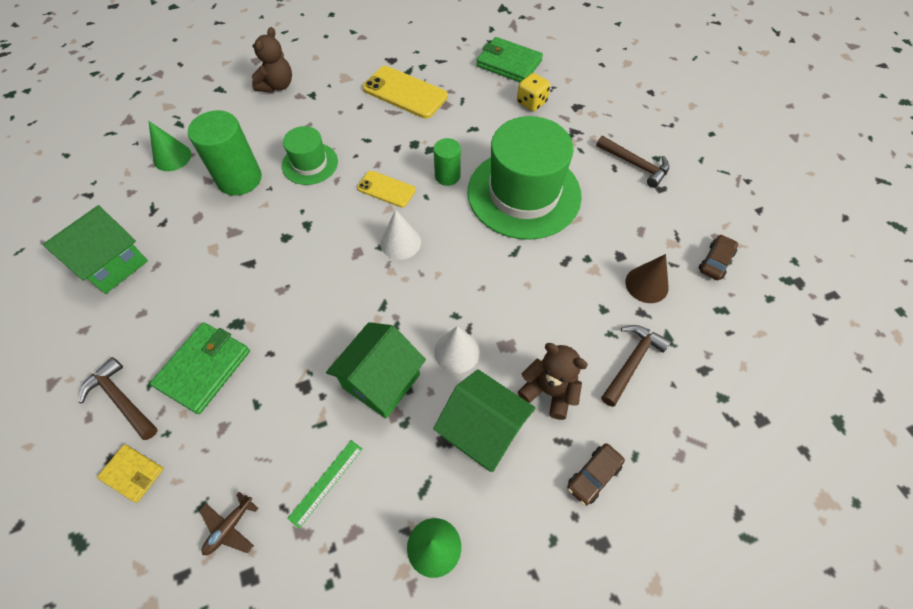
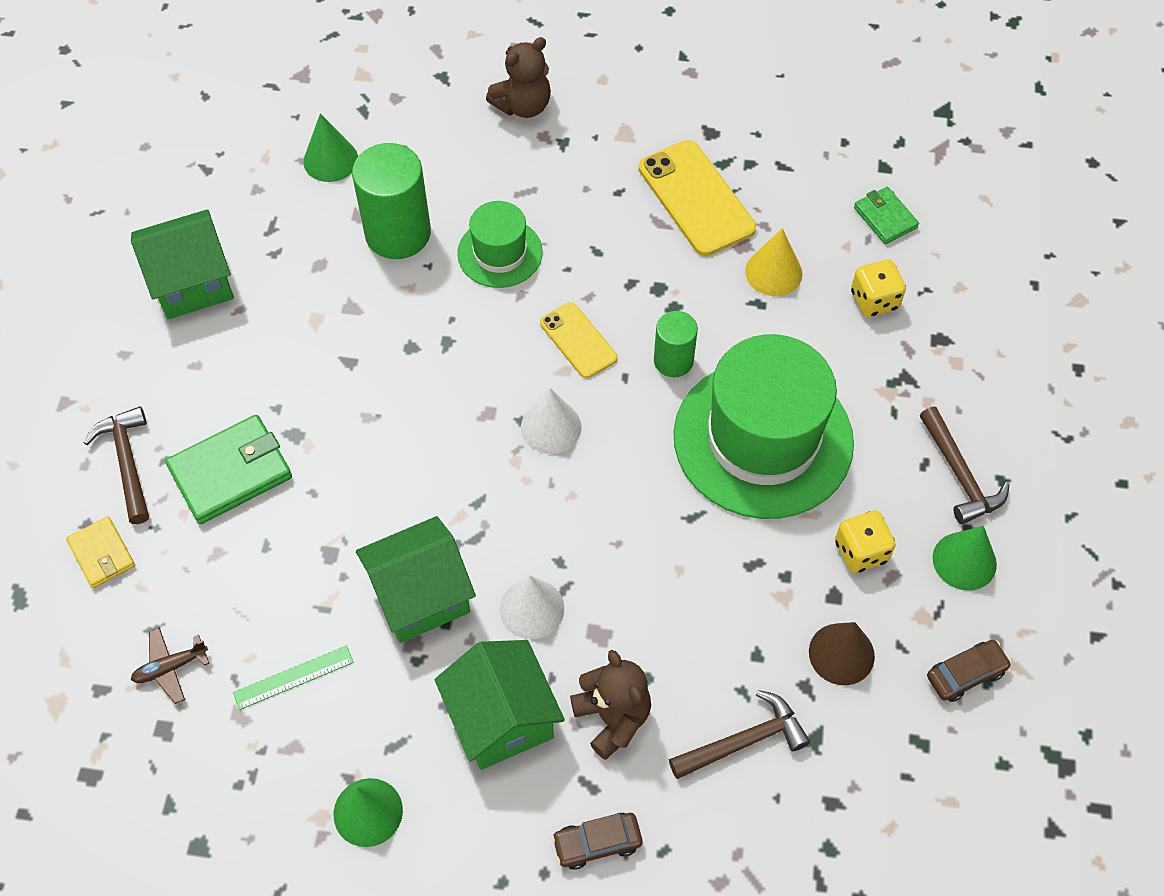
camera: 30 degrees right, 0 degrees up
green wallet [476,37,543,82] -> green wallet [854,187,919,244], size x0.59
none -> yellow cone [745,228,802,296]
none -> yellow dice [835,510,896,573]
none -> green cone [933,526,997,591]

